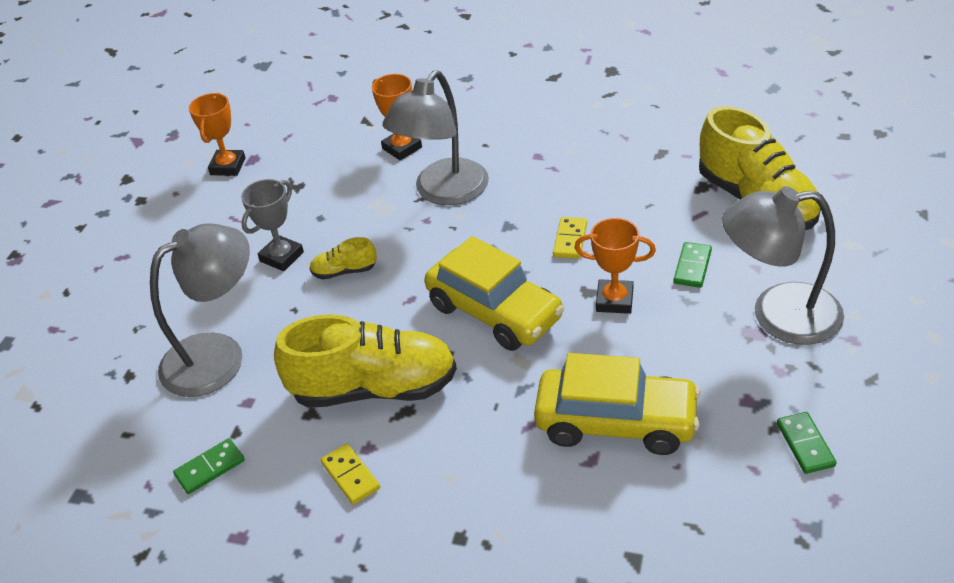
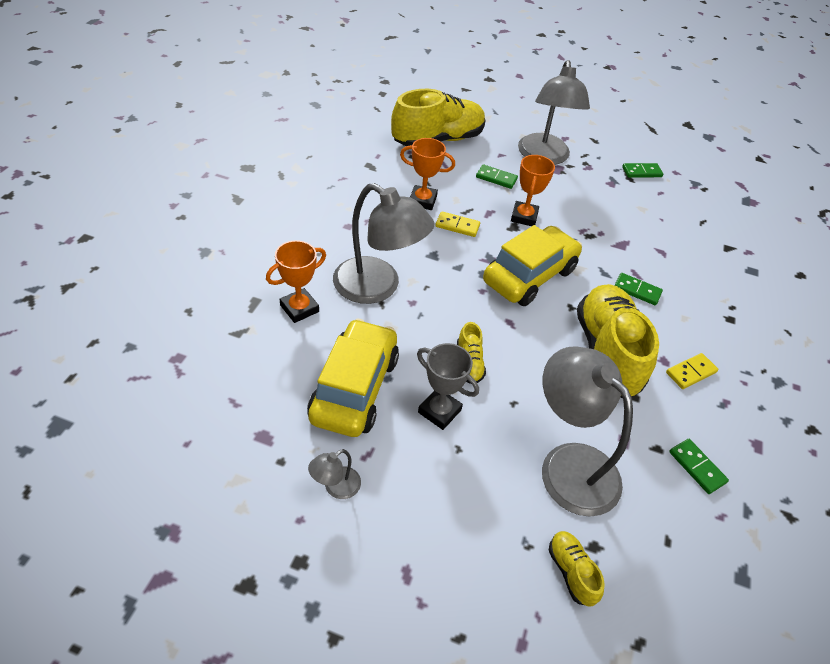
camera: 95 degrees left, 5 degrees up
orange trophy [189,93,246,176] -> orange trophy moved to [400,138,455,210]
yellow car [534,353,701,455] -> yellow car moved to [307,318,399,437]
none -> grey lamp [308,449,361,499]
none -> yellow shoe [549,531,605,607]
none -> green domino [614,273,663,305]

